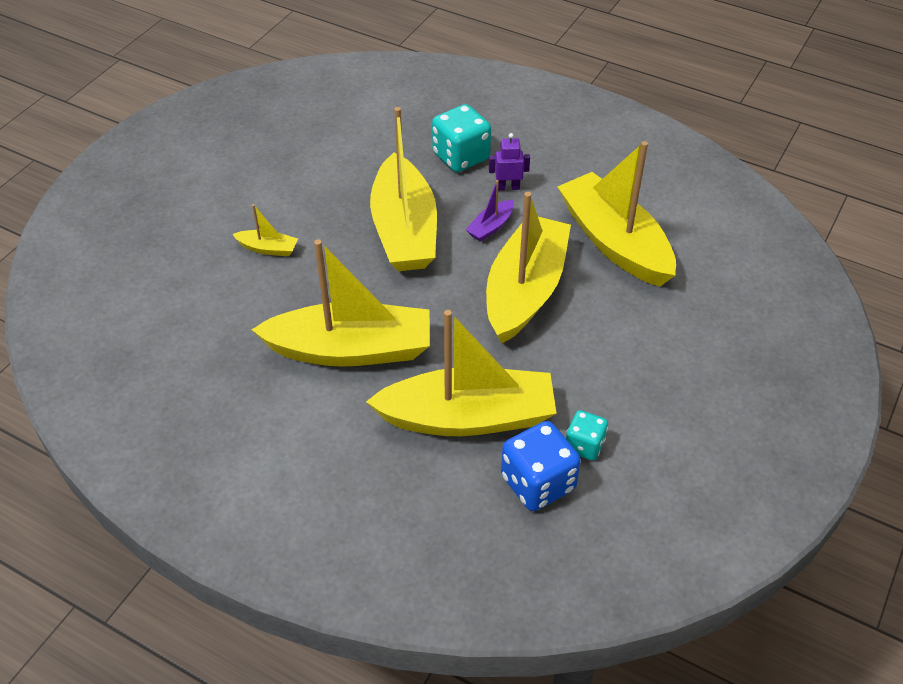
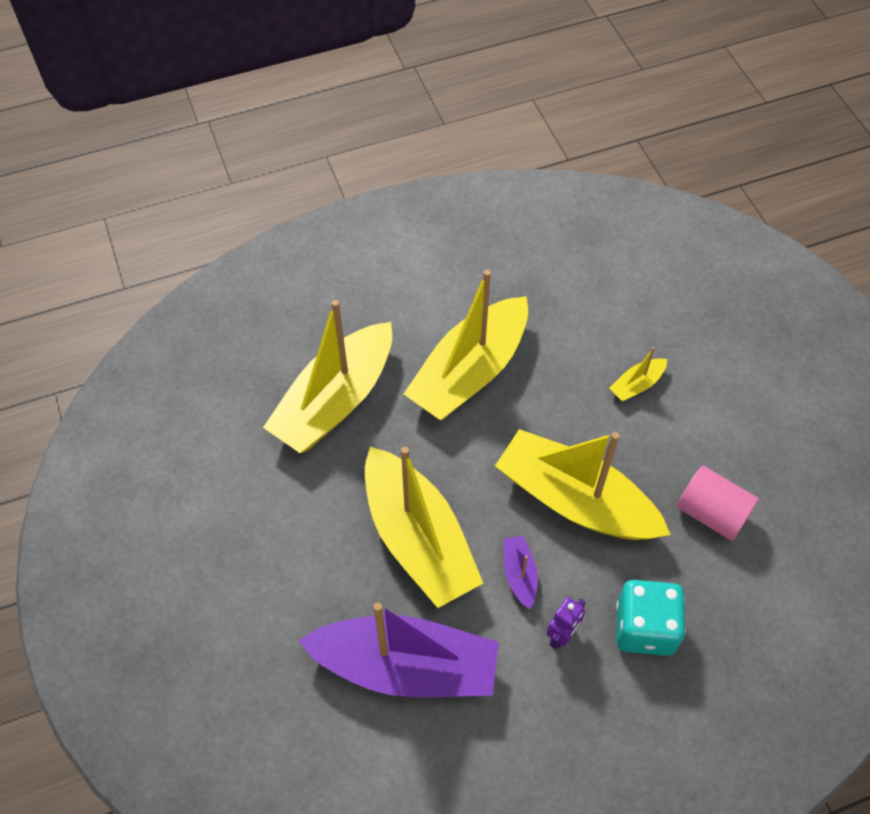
camera: 130 degrees right, 10 degrees up
blue dice [501,421,581,511] -> none
yellow boat [558,141,676,287] -> purple boat [298,602,499,697]
turquoise dice [566,410,608,460] -> none
none -> pink cylinder [677,466,759,541]

